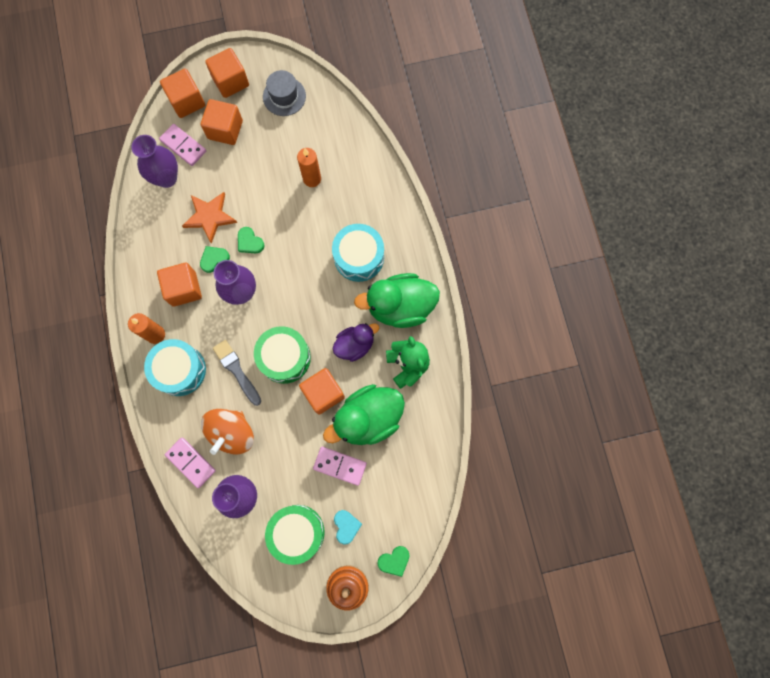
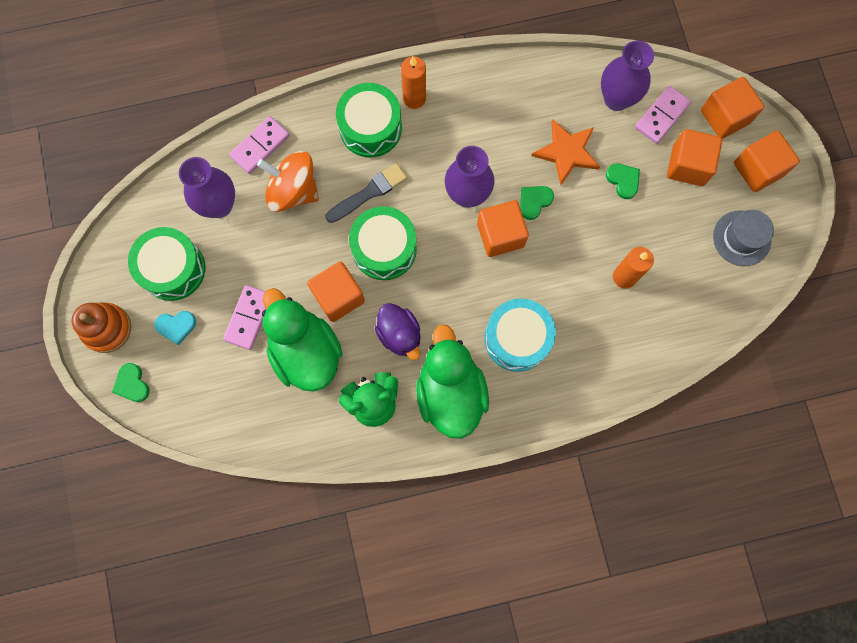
camera: 90 degrees right, 0 degrees up
turquoise drum [144,339,206,396] -> green drum [336,83,402,157]
orange cube [157,263,202,307] -> orange cube moved to [477,200,529,257]
green heart [200,246,230,273] -> green heart moved to [606,163,640,199]

